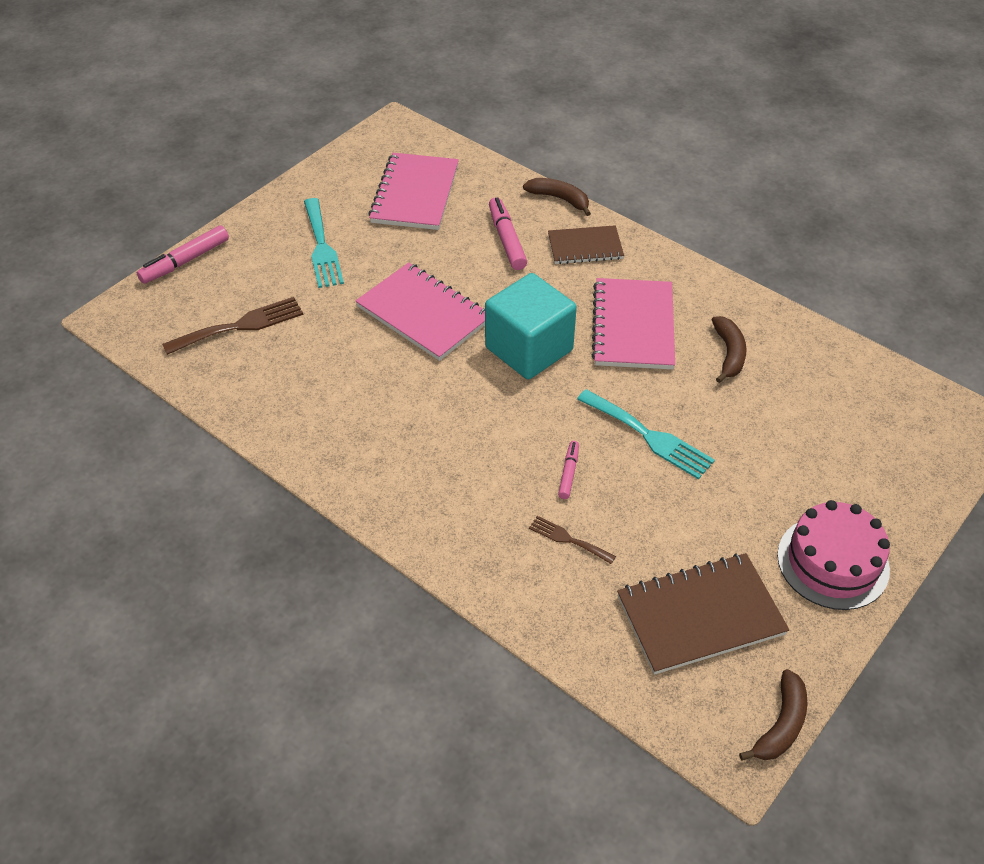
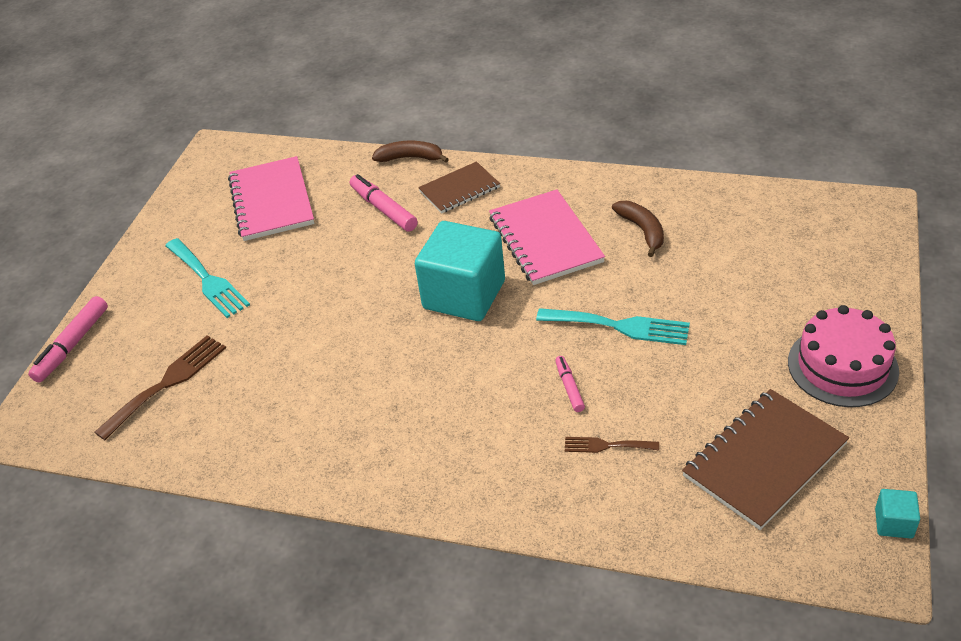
camera: 20 degrees left, 5 degrees down
pink notebook [356,262,485,361] -> none
brown banana [739,669,807,761] -> turquoise cube [875,489,920,538]

